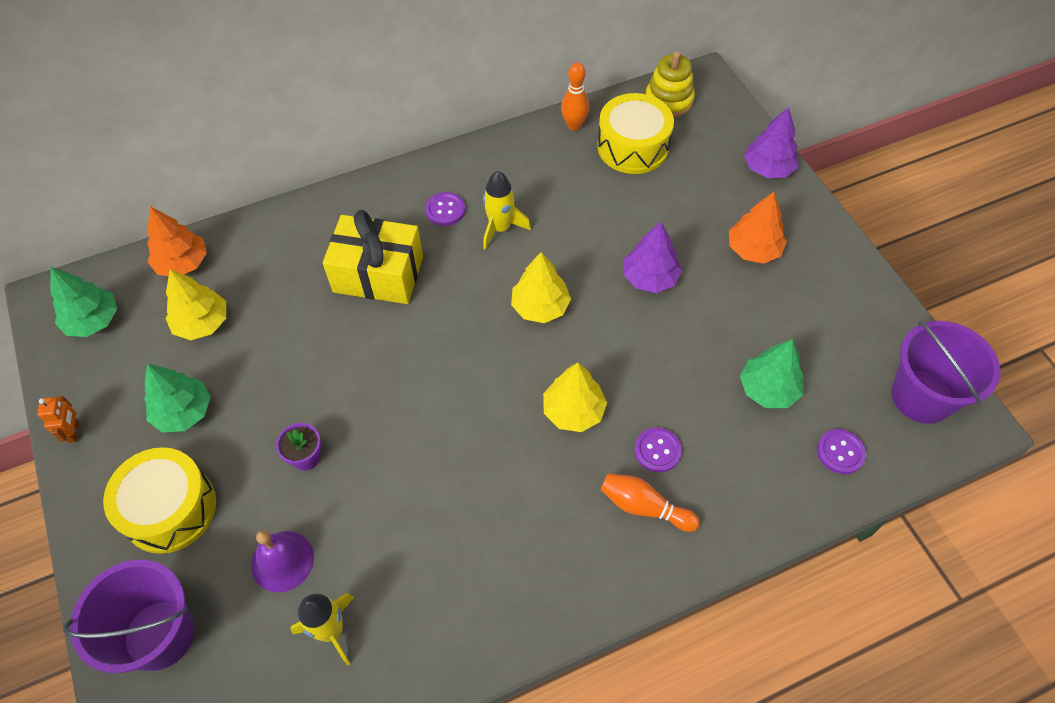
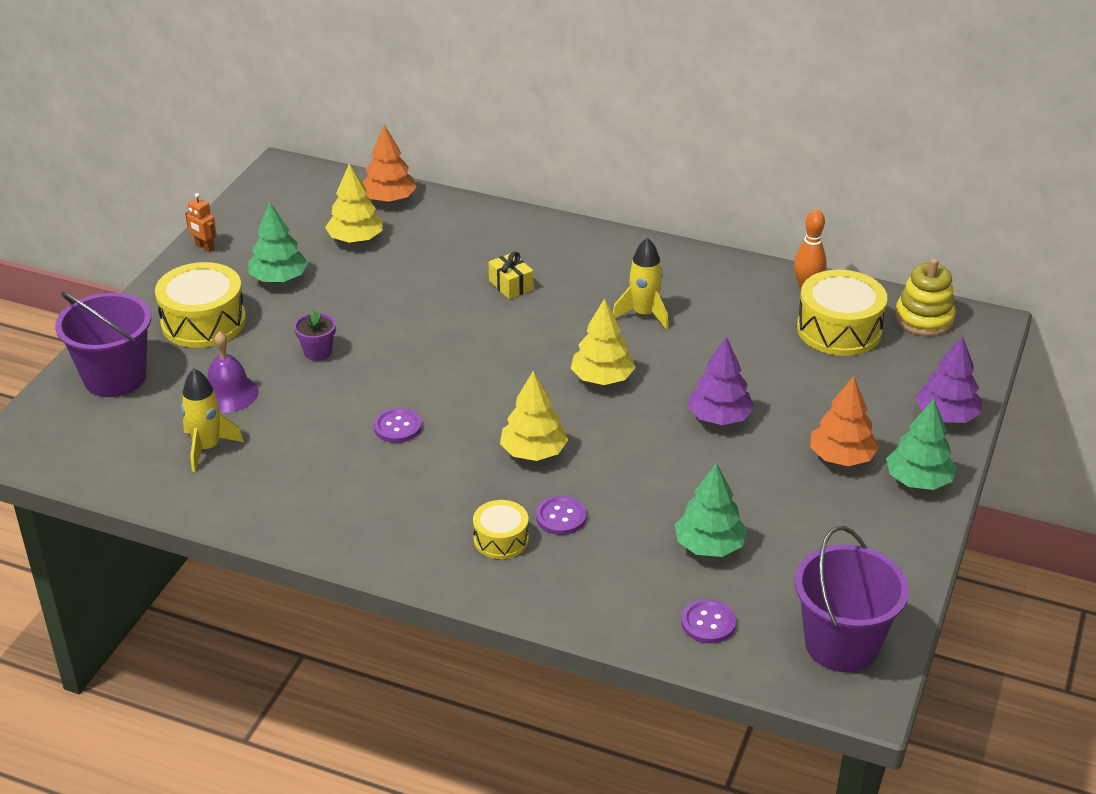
camera: 45 degrees right, 20 degrees down
orange robot [37,396,80,443] -> orange robot turned 90 degrees clockwise [185,193,216,252]
green tree [50,267,117,337] -> green tree moved to [886,399,957,490]
yellow gift [323,210,423,304] -> yellow gift [489,252,533,299], size x0.47
purple button [425,192,465,226] -> purple button moved to [374,408,422,443]
orange bowling pin [601,474,700,532] -> yellow drum [473,500,529,559]

